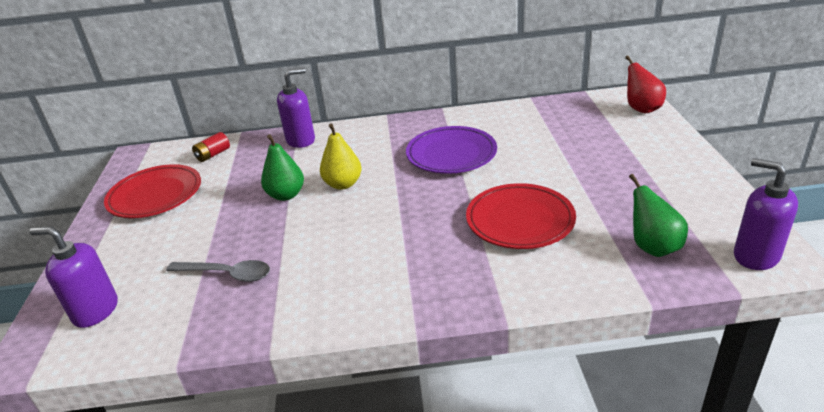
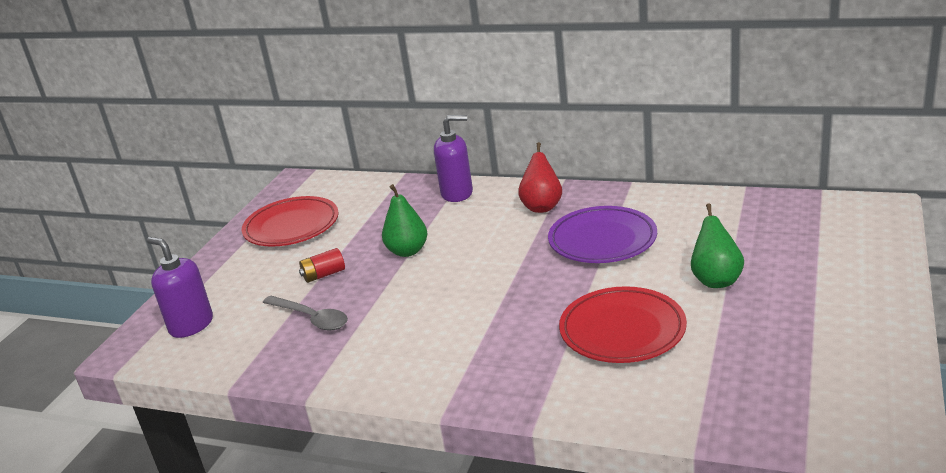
camera: 25 degrees right, 5 degrees down
red battery [192,132,230,162] -> red battery moved to [299,248,345,283]
yellow pear [320,123,361,190] -> none
red pear [625,55,666,113] -> red pear moved to [518,142,562,213]
green pear [629,174,688,257] -> green pear moved to [691,203,744,288]
purple soap dispenser [734,158,798,270] -> none

